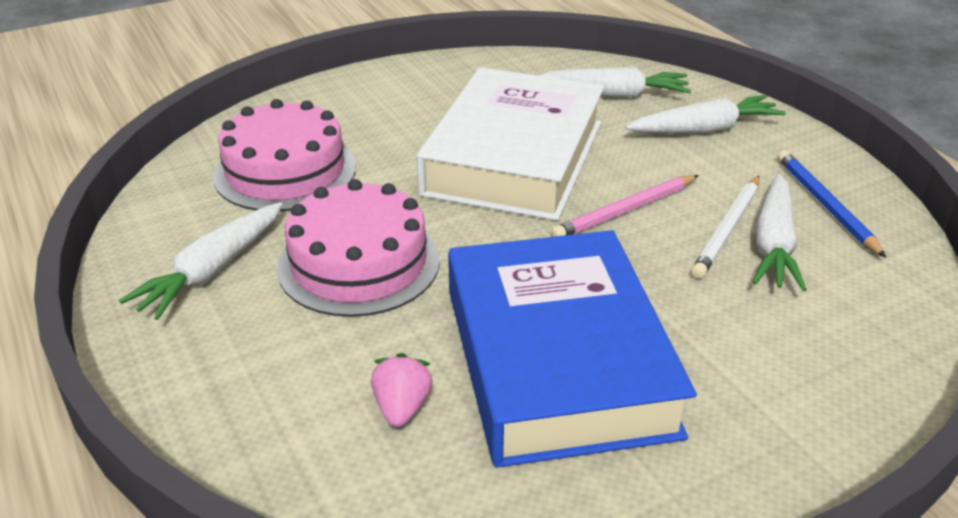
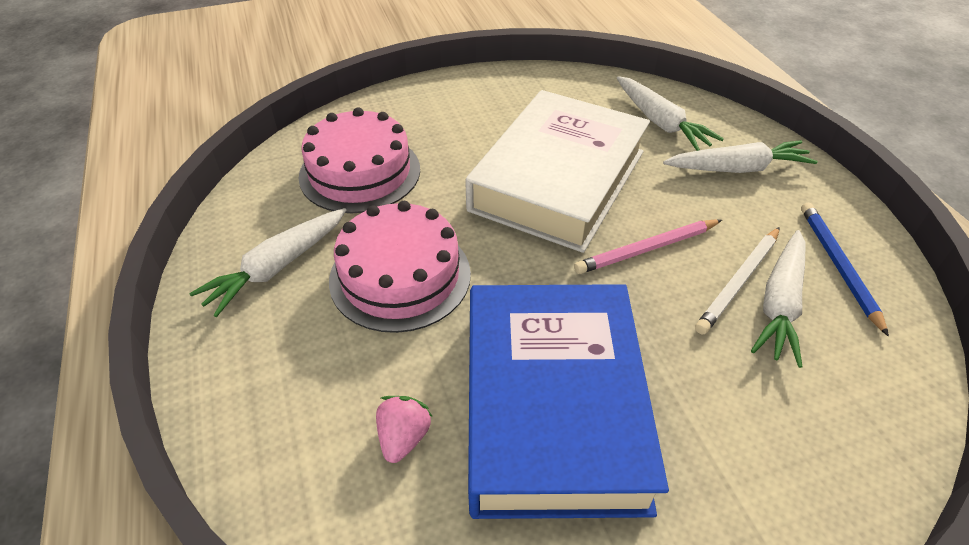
camera: 10 degrees right, 10 degrees up
white carrot [538,67,691,98] -> white carrot turned 45 degrees clockwise [617,76,724,151]

